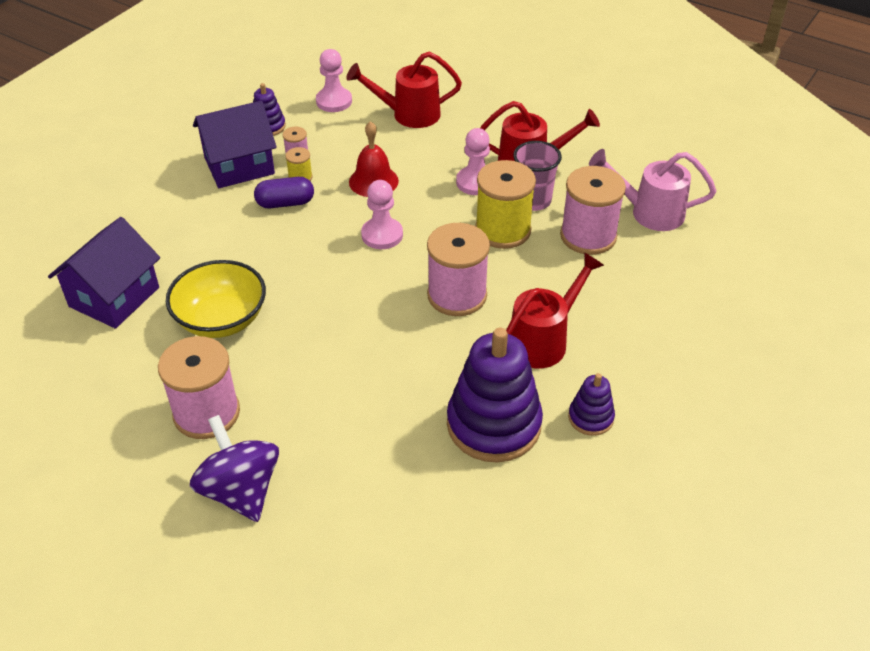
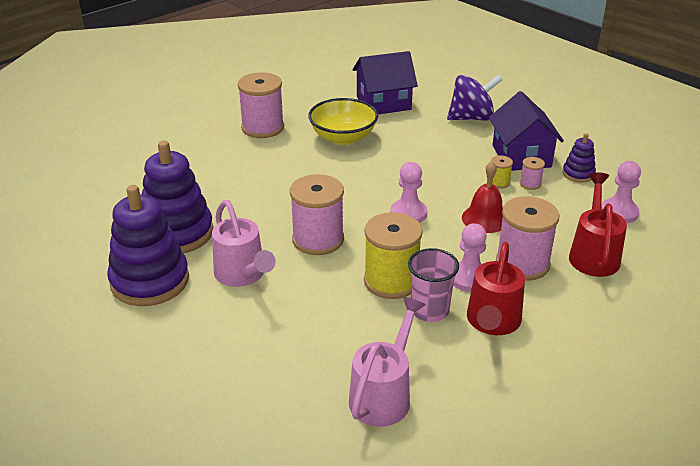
camera: 105 degrees right, 10 degrees down
purple house [48,217,160,328] -> purple house turned 60 degrees counterclockwise [353,51,418,114]
purple spinning top [190,415,279,522] -> purple spinning top moved to [447,75,502,121]
purple capsule [254,177,314,208] -> none
red watering can [506,252,604,368] -> pink watering can [212,200,276,287]
pink spool [560,166,626,255] -> pink spool moved to [496,196,559,281]
purple stacking toy [568,373,615,436] -> purple stacking toy [107,185,189,306], size x2.07

